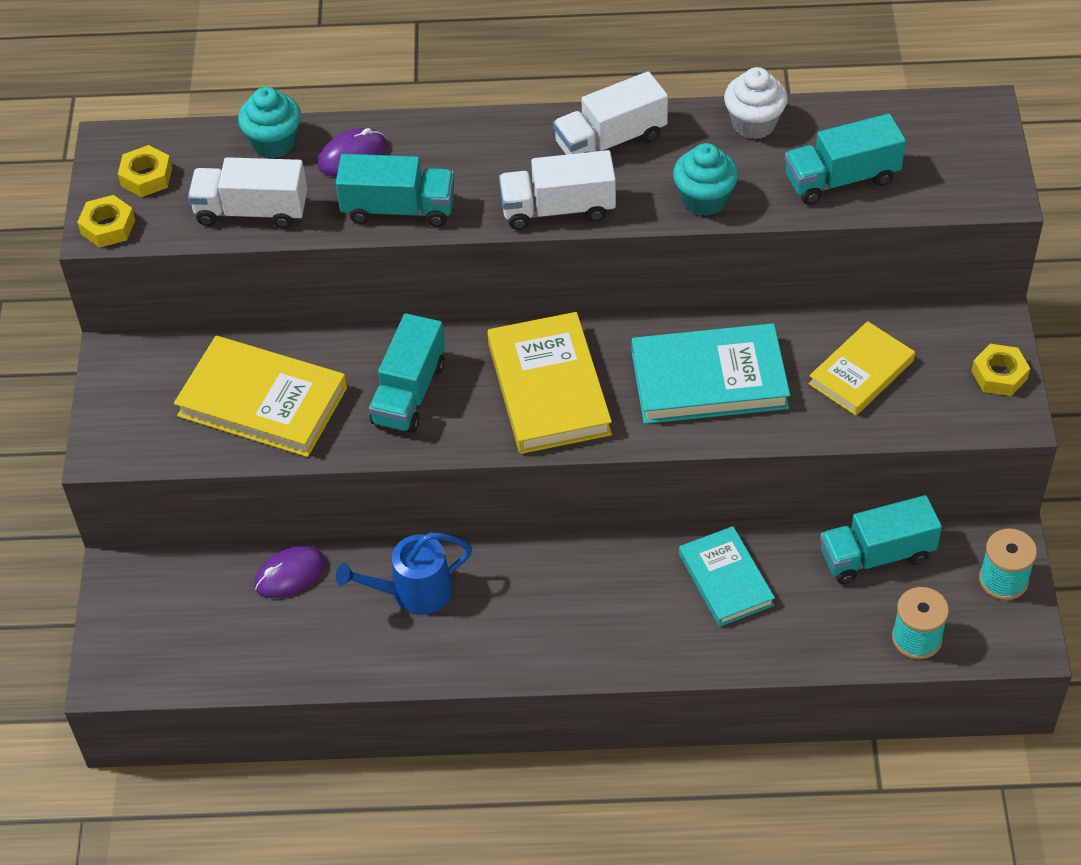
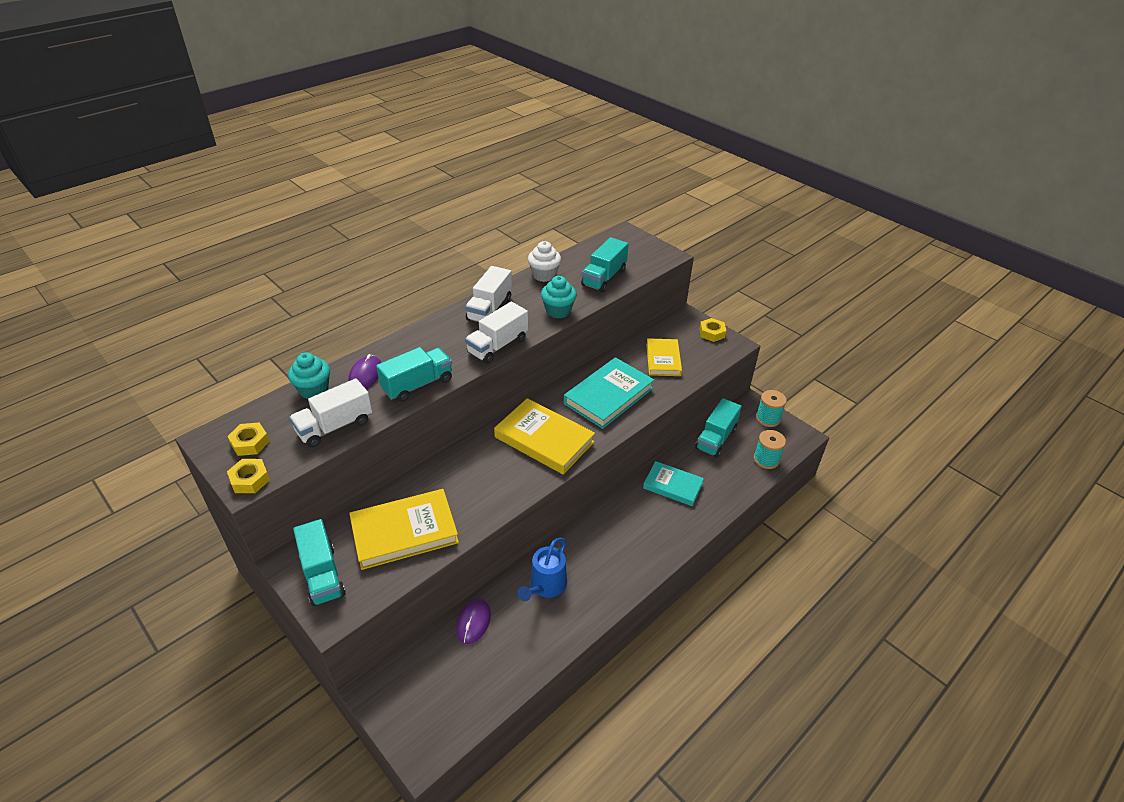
camera: 45 degrees left, 10 degrees down
turquoise truck [369,313,445,433] -> turquoise truck moved to [293,519,345,606]

